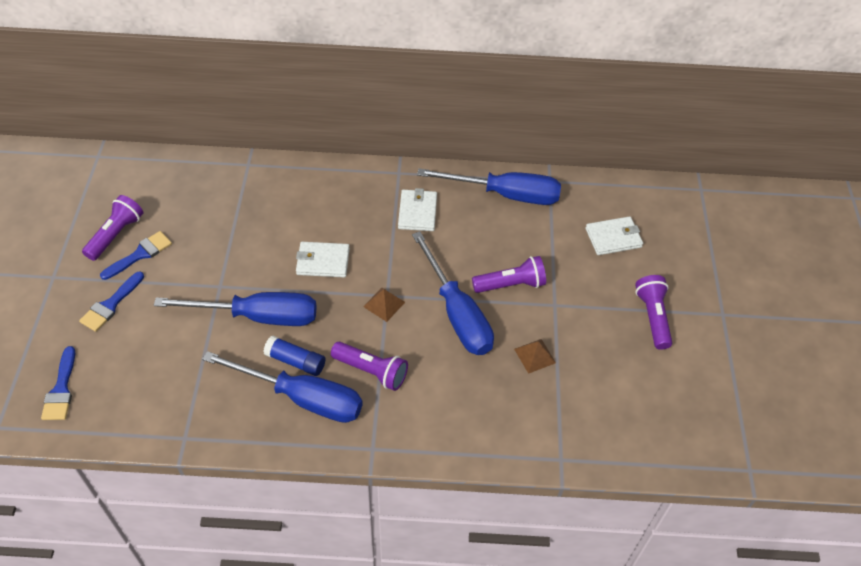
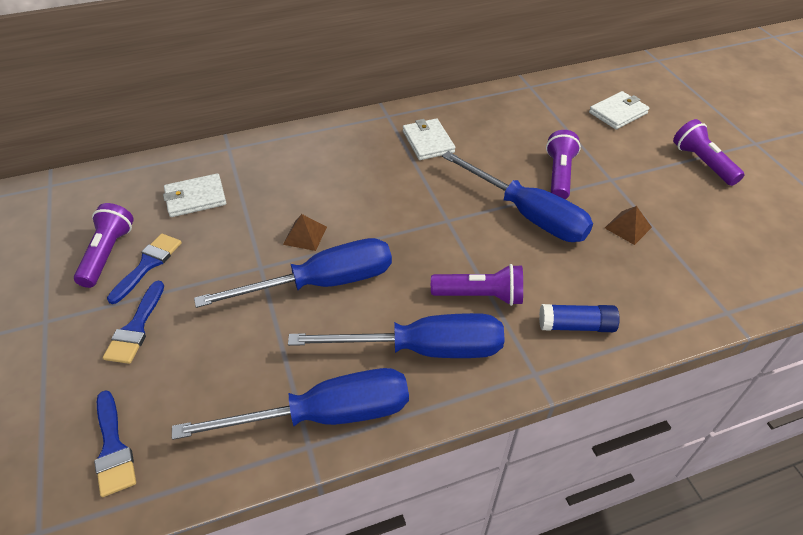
camera: 20 degrees left, 5 degrees down
blue glue stick [263,336,325,376] -> blue glue stick moved to [539,304,620,332]
white wallet [296,242,350,278] -> white wallet moved to [163,173,226,217]
brown pyramid [363,288,405,322] -> brown pyramid moved to [283,214,327,251]
blue screwdriver [417,168,561,205] -> blue screwdriver moved to [172,368,409,440]
purple flashlight [472,256,546,293] -> purple flashlight turned 45 degrees counterclockwise [546,130,581,200]

